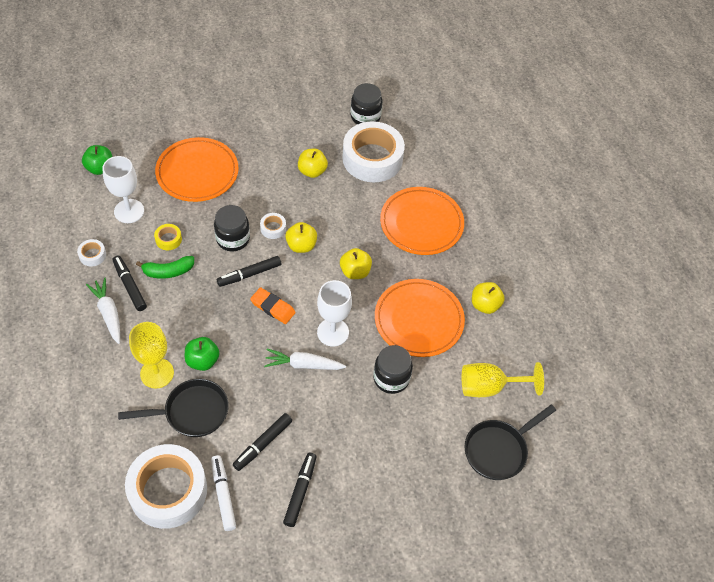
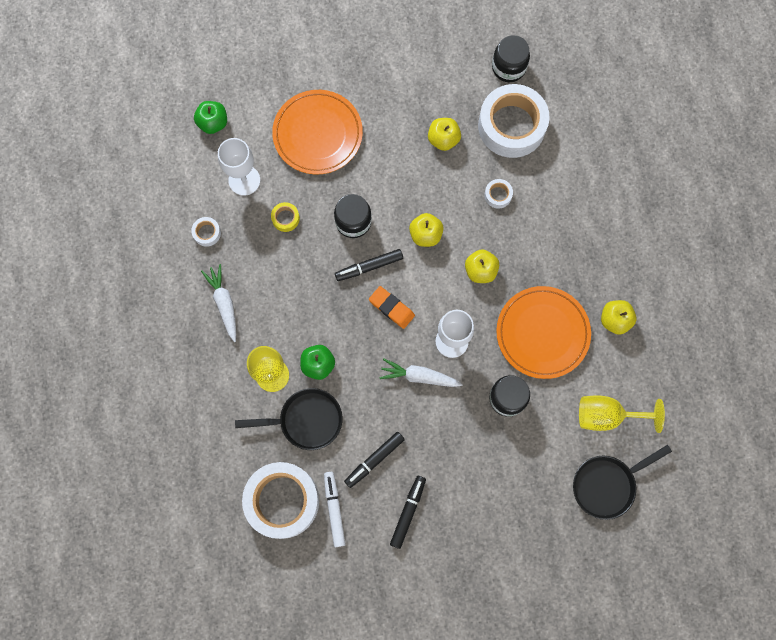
camera: 10 degrees right, 20 degrees up
black marker [113,256,147,311] -> none
green banana [136,256,194,279] -> none
white tape [260,213,286,239] -> white tape moved to [484,179,513,208]
orange plate [380,187,464,255] -> none

